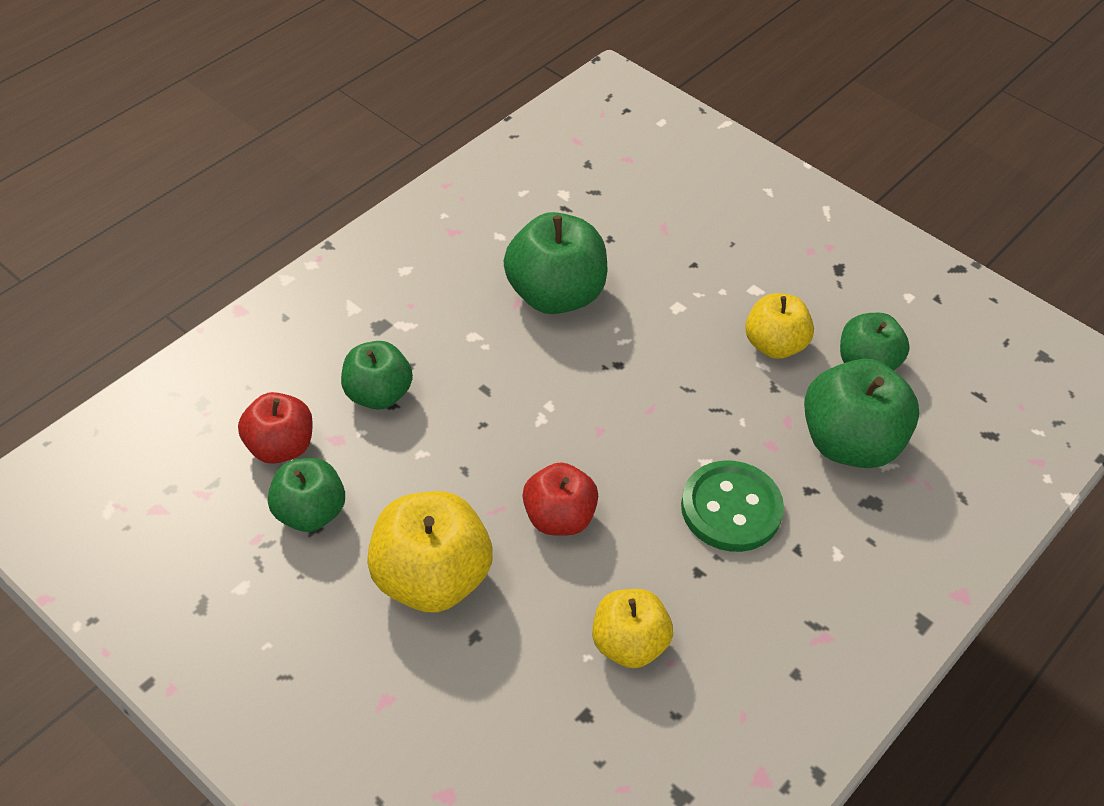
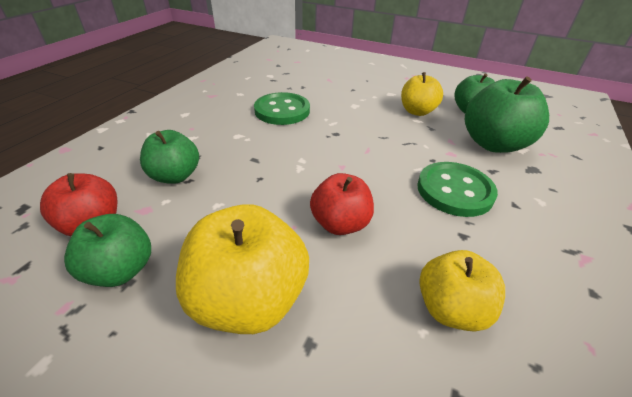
camera: 15 degrees left, 10 degrees down
green apple [504,212,607,314] -> green button [254,92,310,125]

